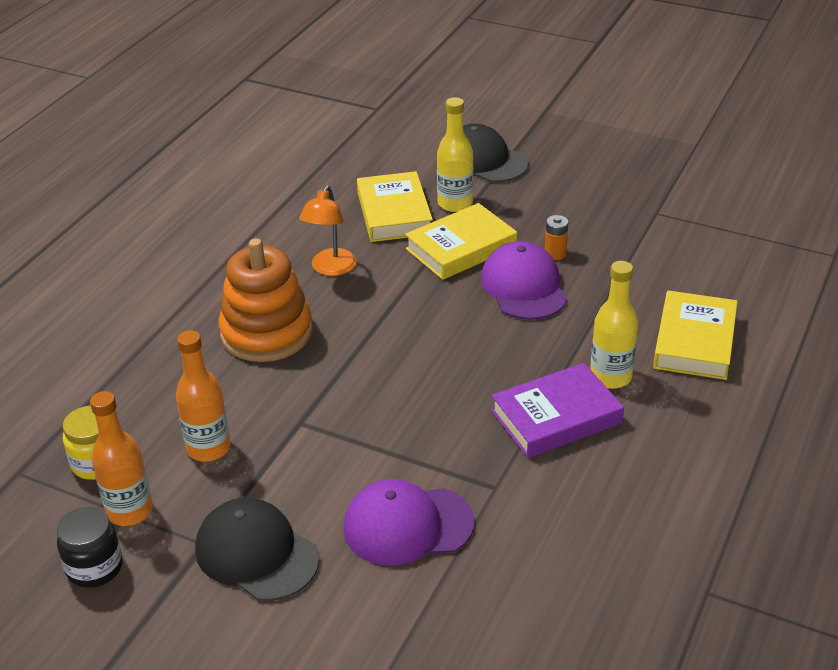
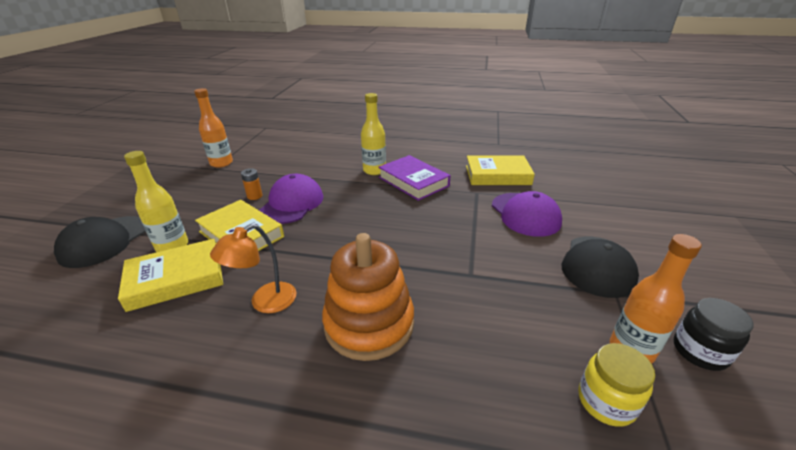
camera: 105 degrees left, 5 degrees down
orange bottle [176,330,230,462] -> orange bottle moved to [194,88,233,168]
orange lamp [299,185,357,276] -> orange lamp turned 135 degrees clockwise [210,224,296,313]
purple cap [481,241,567,320] -> purple cap turned 135 degrees clockwise [259,174,323,224]
yellow book [653,290,738,380] -> yellow book moved to [466,155,535,185]

